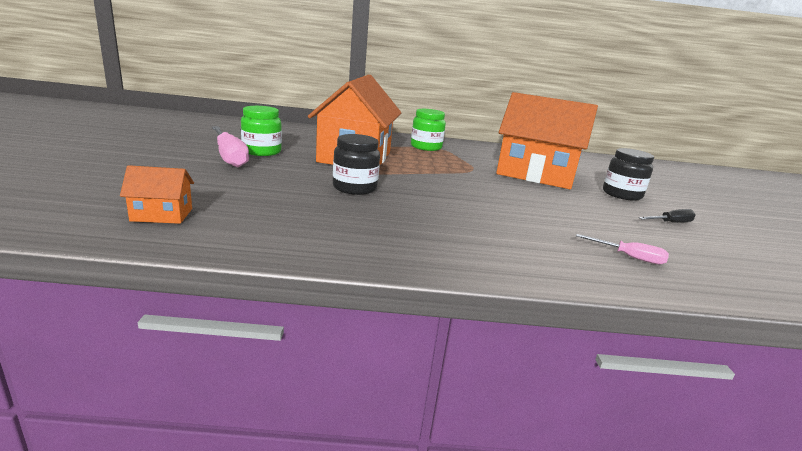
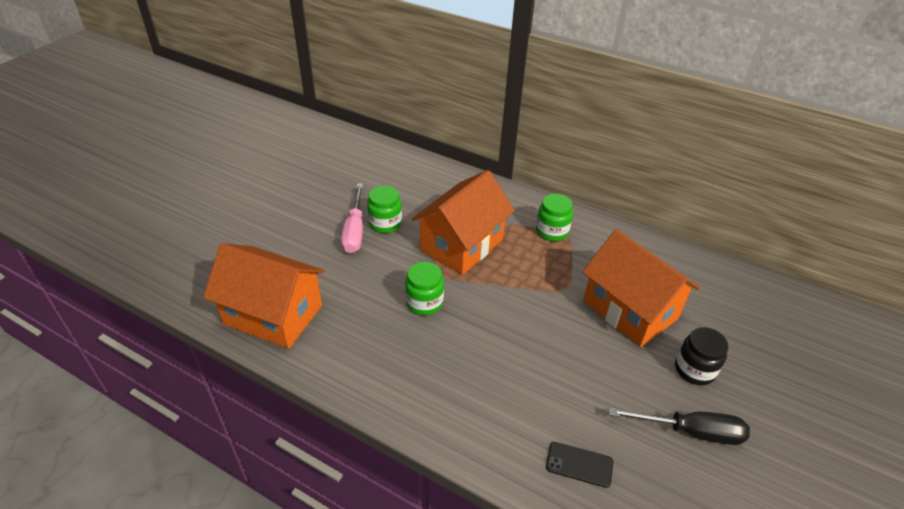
camera: 30 degrees right, 20 degrees up
orange house [120,165,194,224] -> orange house [203,243,325,349], size x2.41
black jar [333,134,380,195] -> green jar [405,262,444,315]
pink screwdriver [576,234,669,265] -> black phone [546,442,614,488]
black screwdriver [639,209,696,223] -> black screwdriver [609,407,750,445], size x1.93

